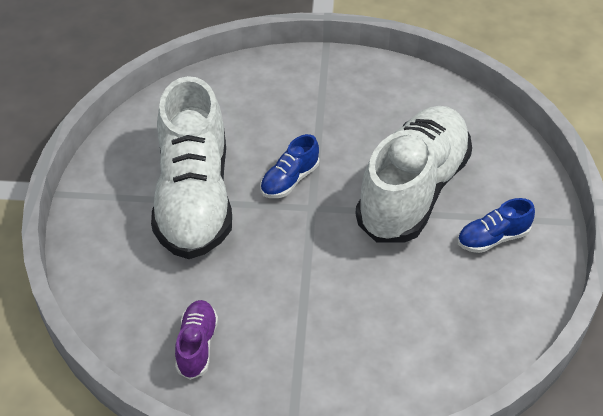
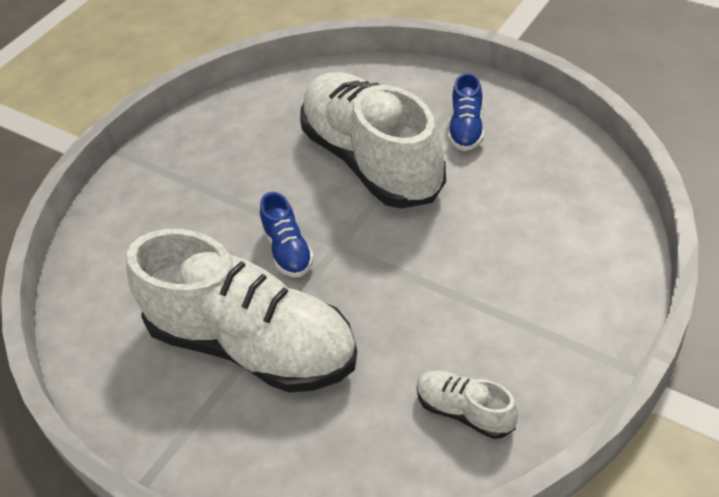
camera: 55 degrees left, 0 degrees up
purple shoe [175,300,218,380] -> white shoe [416,371,518,439]

